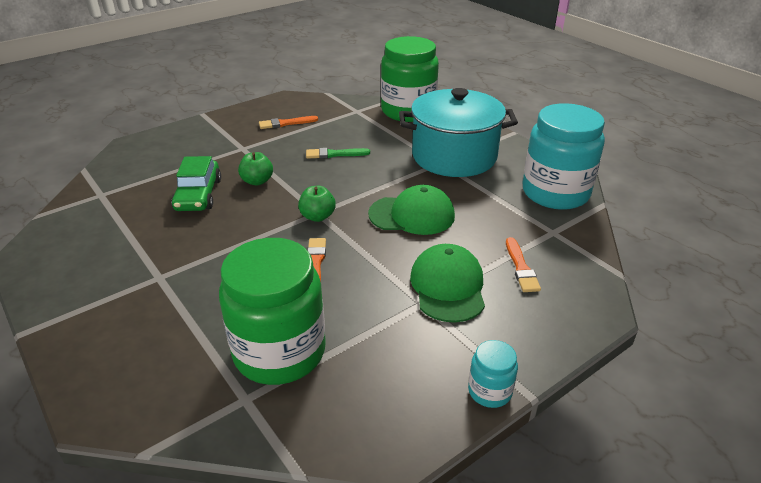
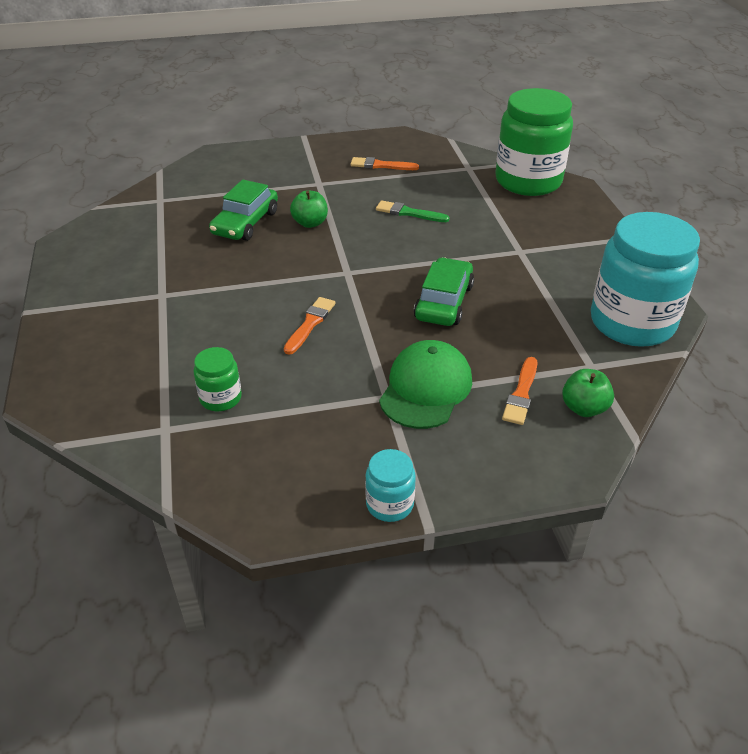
camera: 25 degrees right, 5 degrees up
green jar [219,238,326,385] -> green jar [193,347,242,411], size x0.45
green apple [298,186,336,222] -> green apple moved to [562,369,614,417]
green cap [368,185,455,235] -> green car [414,257,474,326]
turquoise pot [399,88,518,177] -> none

